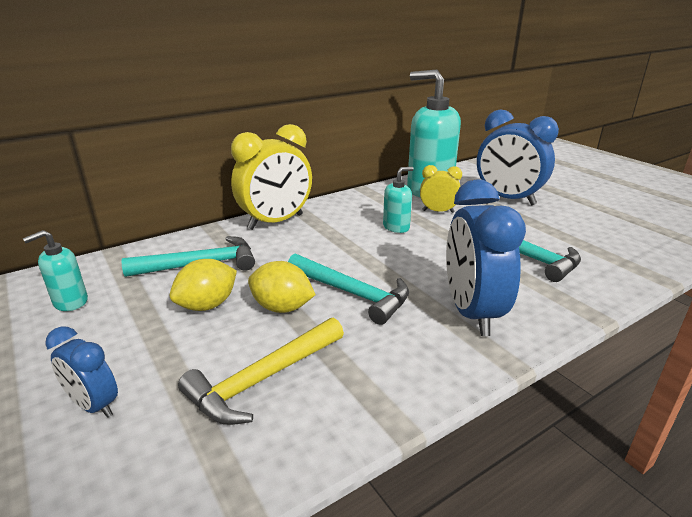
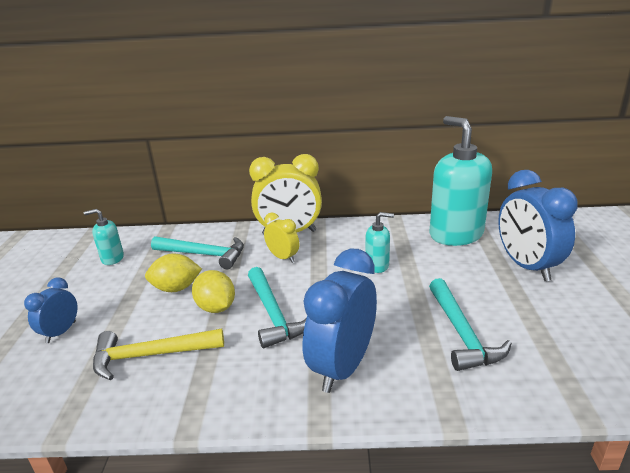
camera: 35 degrees right, 0 degrees up
blue clock [45,326,118,418] -> blue clock turned 45 degrees clockwise [24,278,78,343]
yellow clock [420,165,462,213] -> yellow clock moved to [264,212,299,263]

